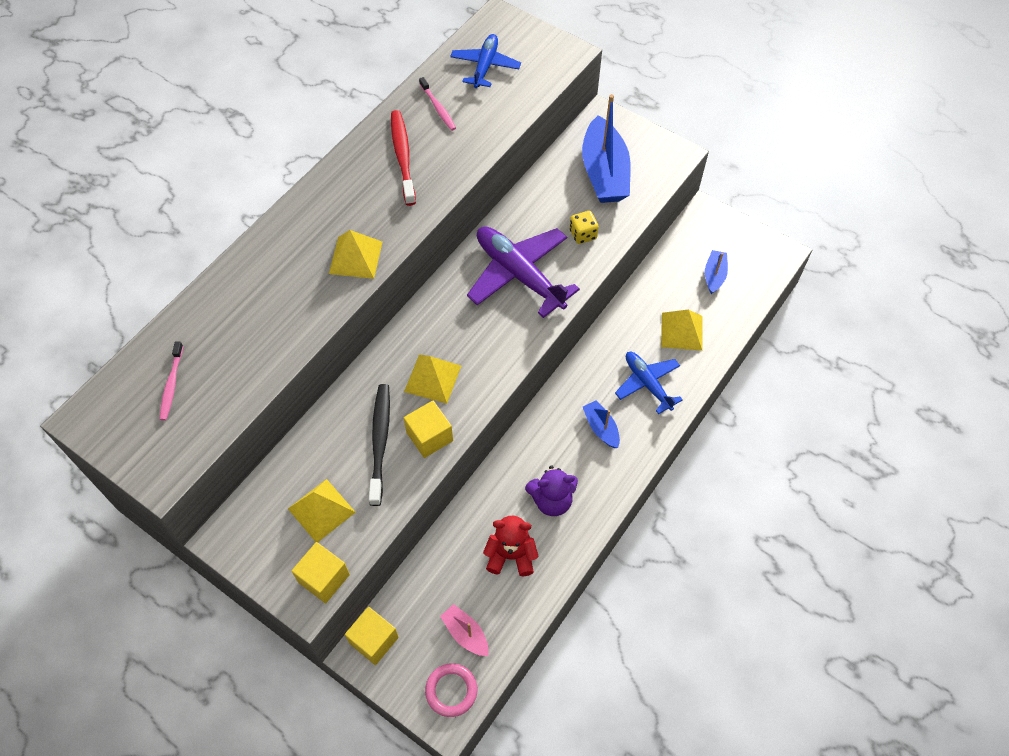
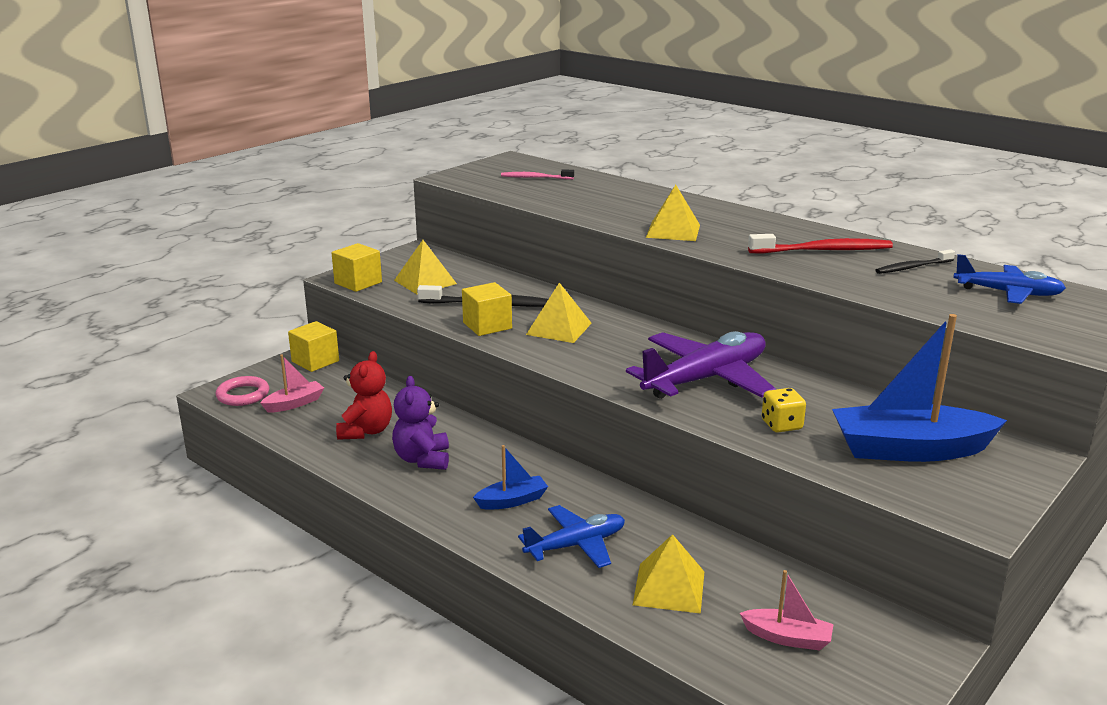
camera: 95 degrees right, 35 degrees down
pink toothbrush [419,77,456,131] -> black toothbrush [876,249,955,274]
blue boat [705,250,728,294] -> pink boat [740,570,833,651]

